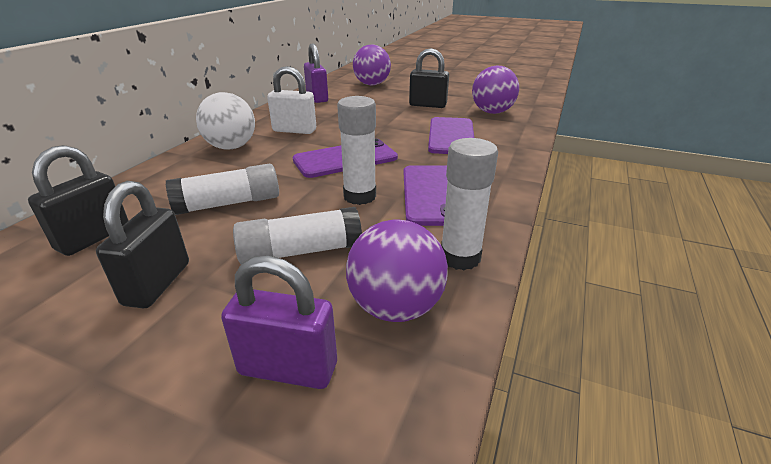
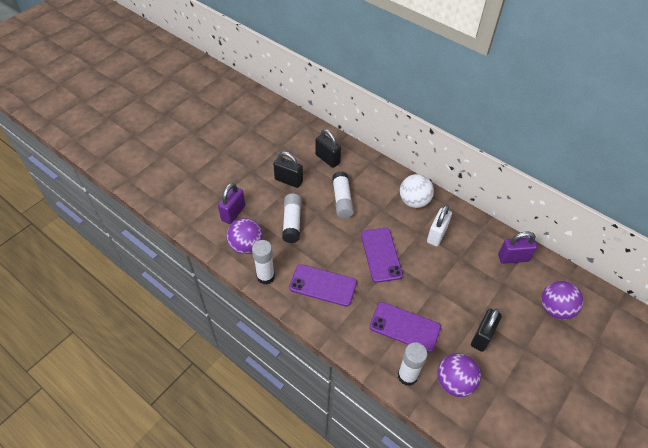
camera: 105 degrees right, 20 degrees up
white glue stick [337,96,376,205] -> white glue stick moved to [398,342,427,386]

